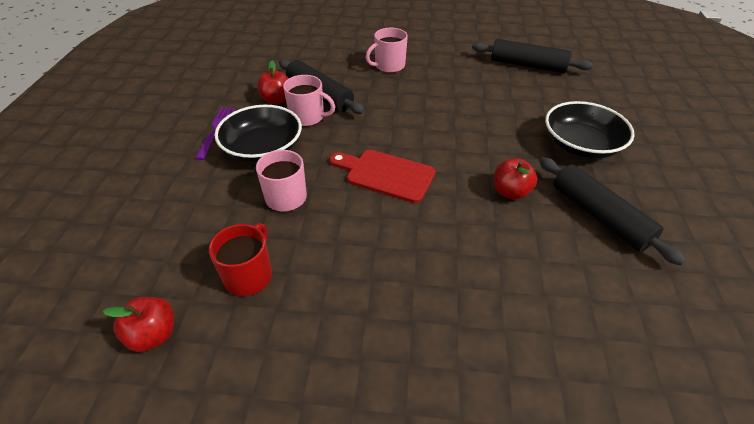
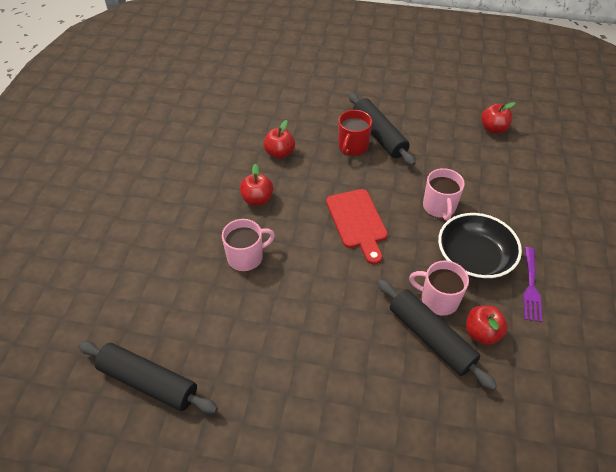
camera: 175 degrees left, 5 degrees up
red mug [209,223,272,296] -> red mug moved to [338,110,372,155]
red cutting board [329,150,435,203] -> red cutting board turned 45 degrees clockwise [326,189,388,264]
pink mug [365,28,408,73] -> pink mug moved to [222,219,275,271]
black rolling pin [539,157,686,266] -> black rolling pin moved to [349,93,416,166]
black bowl [545,101,635,159] -> none
none -> red apple [264,120,295,159]

